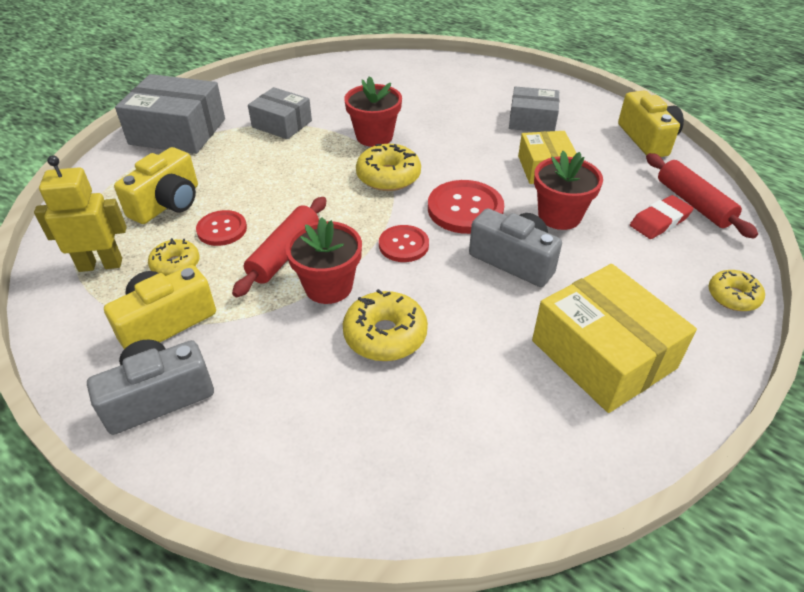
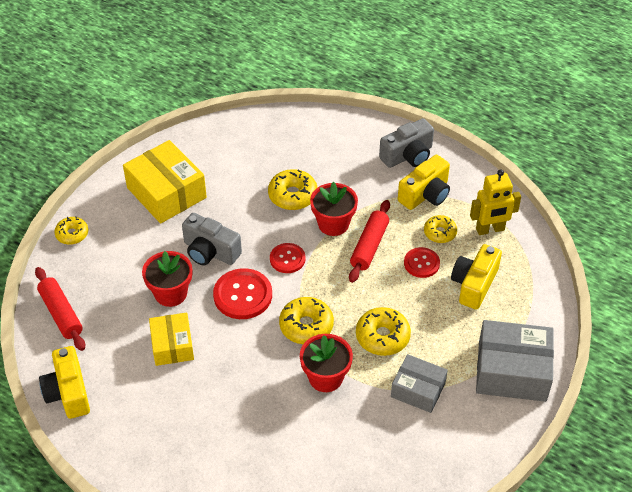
camera: 175 degrees right, 5 degrees up
grey box [509,86,559,132] -> none
red eraser [630,195,694,239] -> none
none -> yellow donut [356,307,411,356]

